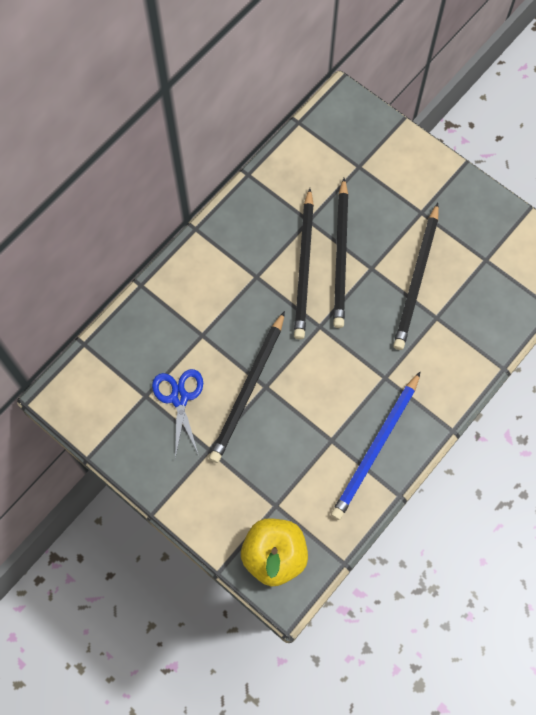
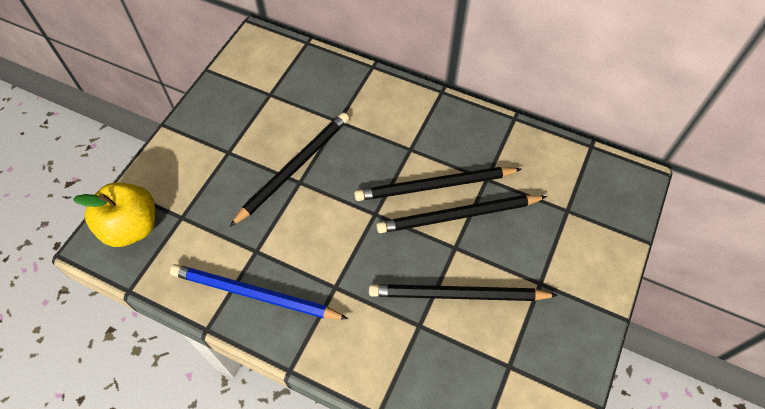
camera: 75 degrees right, 10 degrees down
blue scissors [152,369,203,458] -> none
black pencil [209,311,285,463] -> black pencil turned 120 degrees clockwise [230,113,349,227]

